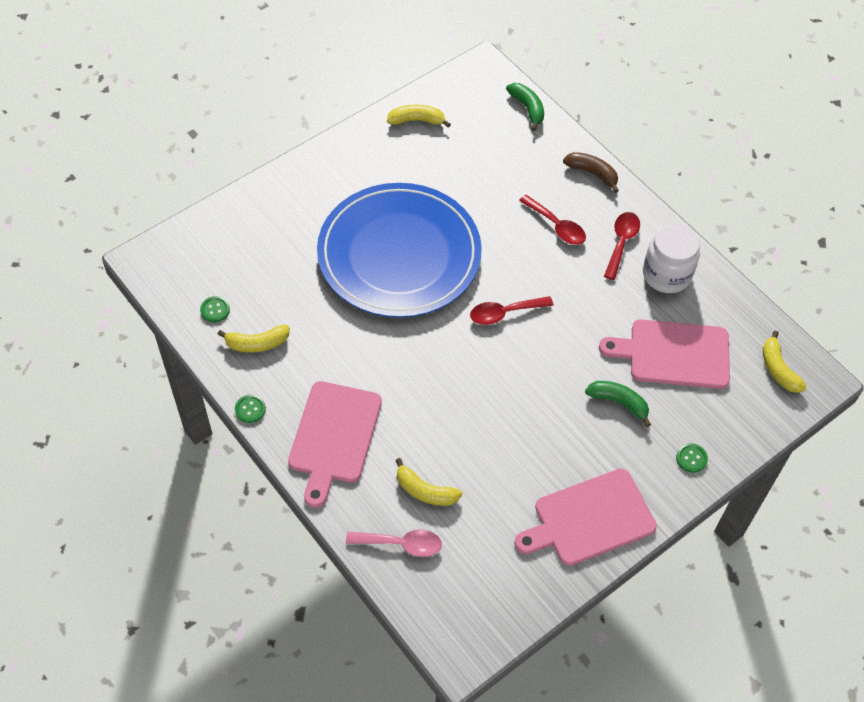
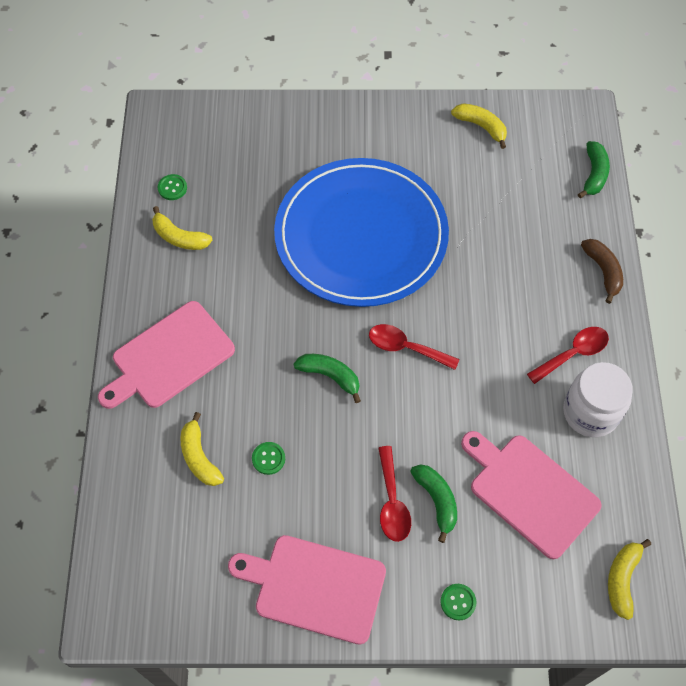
camera: 40 degrees right, 5 degrees up
green button [235,394,266,423] -> green button moved to [252,442,285,475]
pink spoon [346,530,442,557] -> none
red spoon [519,195,586,245] -> red spoon moved to [378,446,411,542]
none -> green banana [293,354,361,403]

